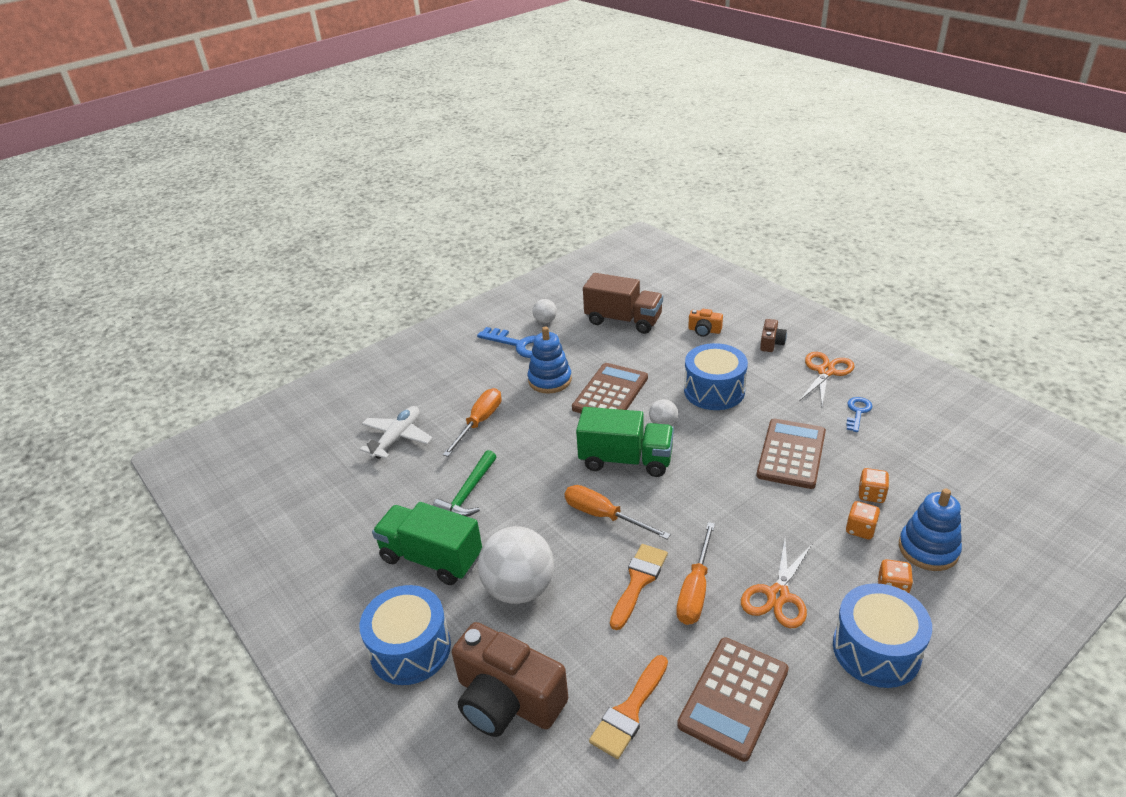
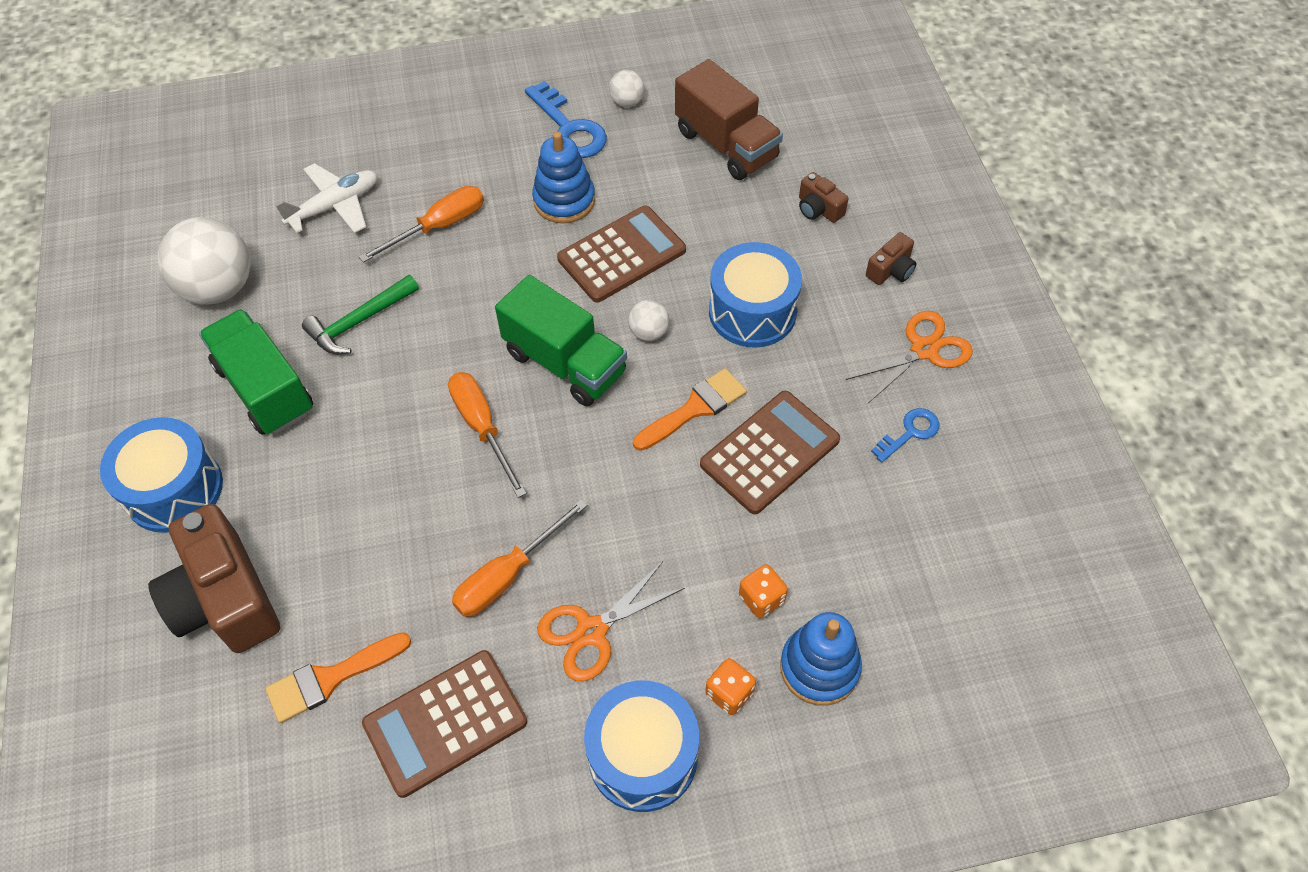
camera: 25 degrees right, 20 degrees up
white ball [478,526,554,604] -> white ball moved to [158,217,251,305]
orange brush [610,544,668,630] -> orange brush moved to [633,368,747,451]
orange camera [688,309,723,337] -> brown camera [799,172,849,223]
orange dice [859,468,889,503] -> none

